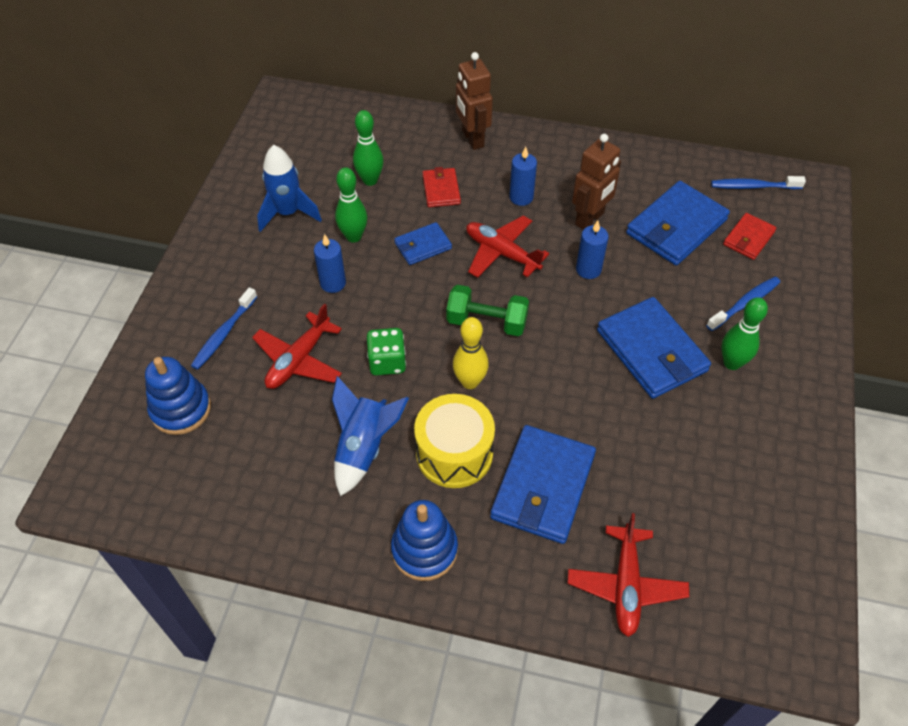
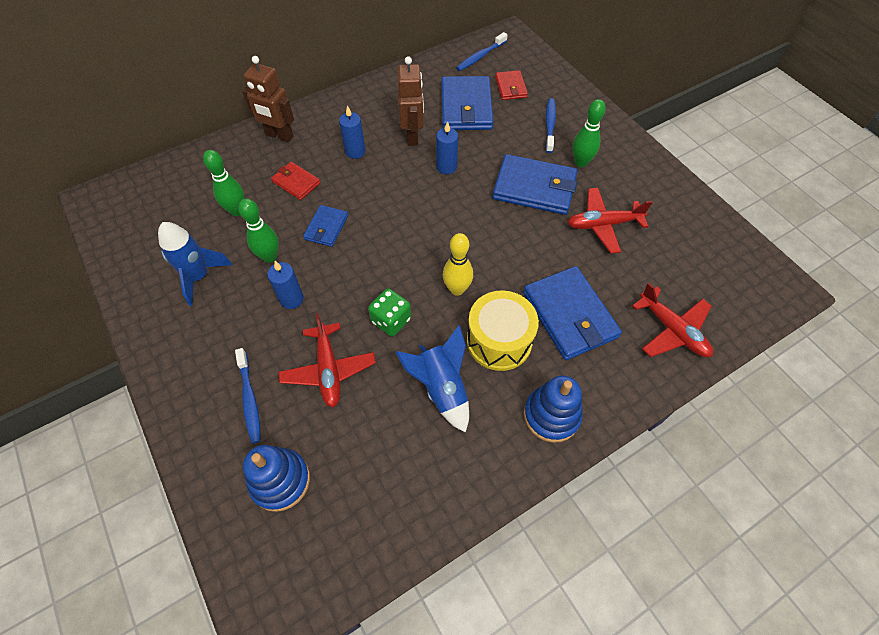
camera: 45 degrees left, 5 degrees up
green dumbbell [446,285,529,336] -> none
red plane [466,216,549,278] -> red plane moved to [567,188,653,254]

